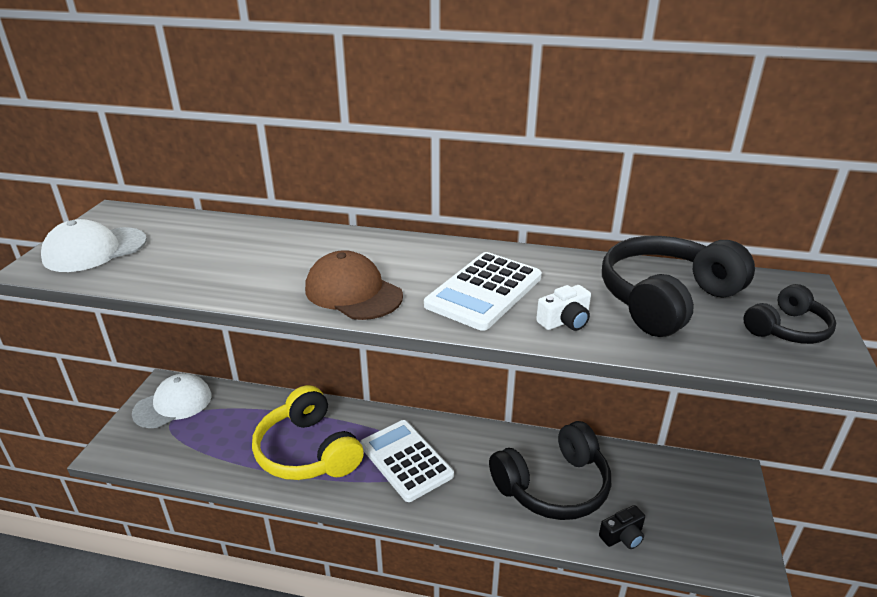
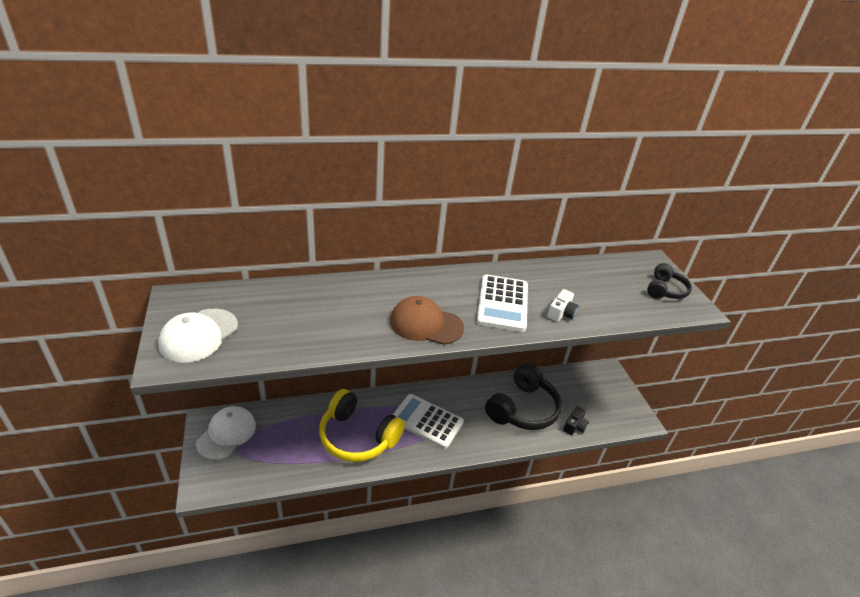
camera: 30 degrees left, 5 degrees up
black headphones [602,236,755,337] -> none

